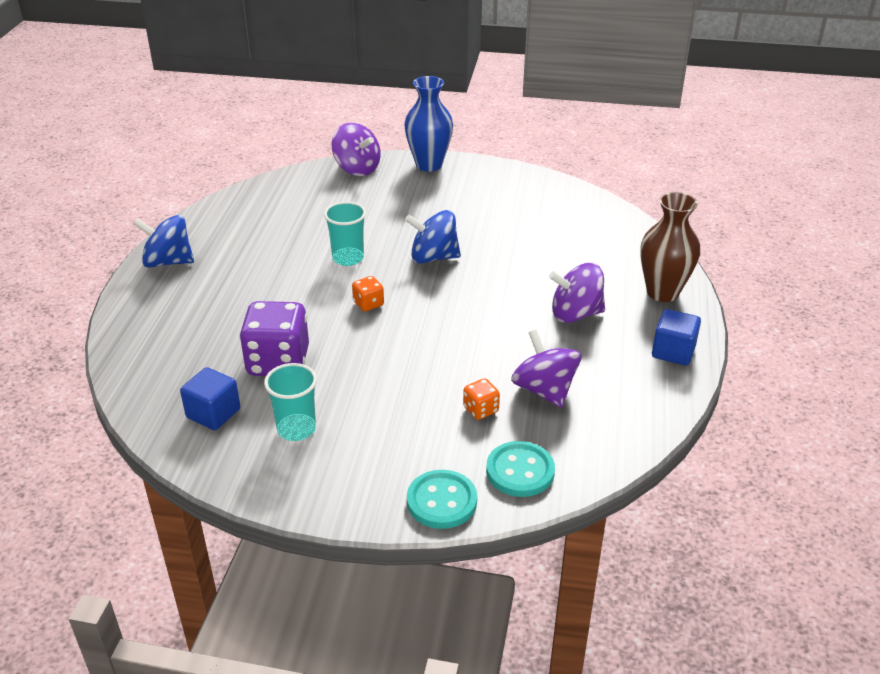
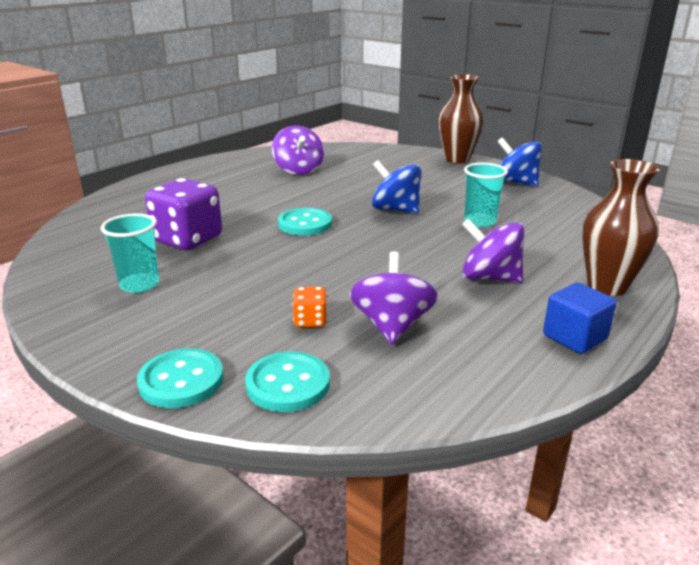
camera: 30 degrees right, 10 degrees down
blue spinning top [133,215,194,268] -> blue spinning top moved to [497,137,542,186]
blue cube [180,367,240,430] -> none
turquoise cup [324,201,366,266] -> turquoise cup moved to [464,163,508,227]
purple spinning top [332,123,381,176] -> purple spinning top moved to [272,126,324,175]
orange dice [352,276,384,311] -> turquoise button [278,208,332,236]
blue vase [404,76,453,172] -> brown vase [438,74,484,164]

